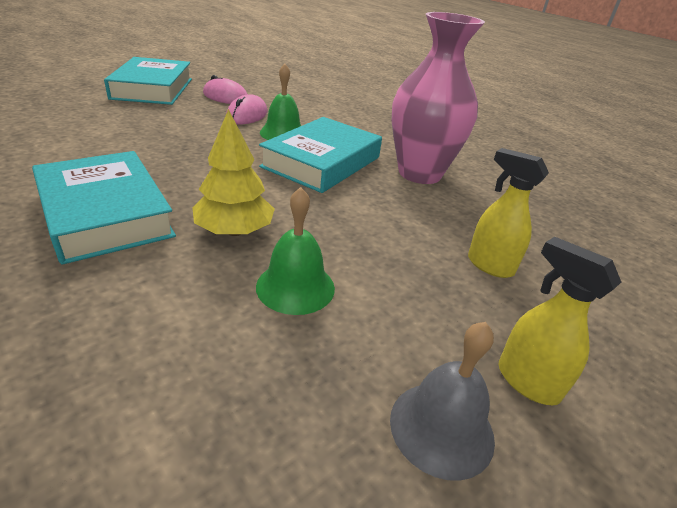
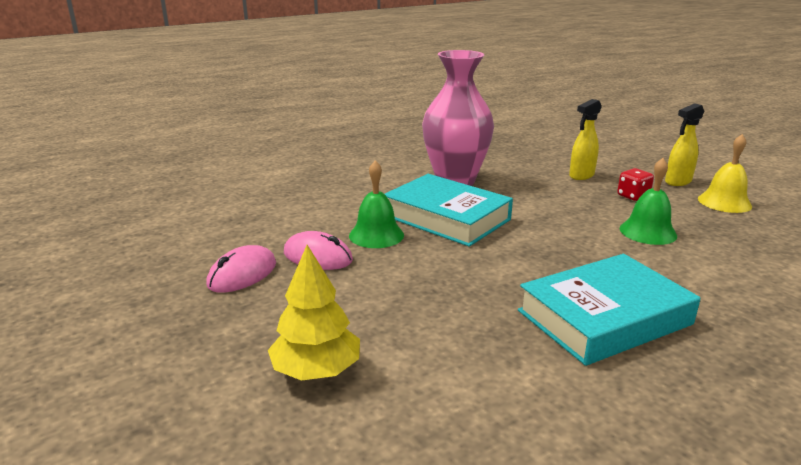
camera: 80 degrees left, 10 degrees down
turquoise book [104,57,192,105] -> none
yellow tree [192,109,275,236] -> yellow tree moved to [268,245,360,381]
grey bell [390,322,495,481] -> yellow bell [698,134,752,213]
none -> red dice [617,168,654,201]

